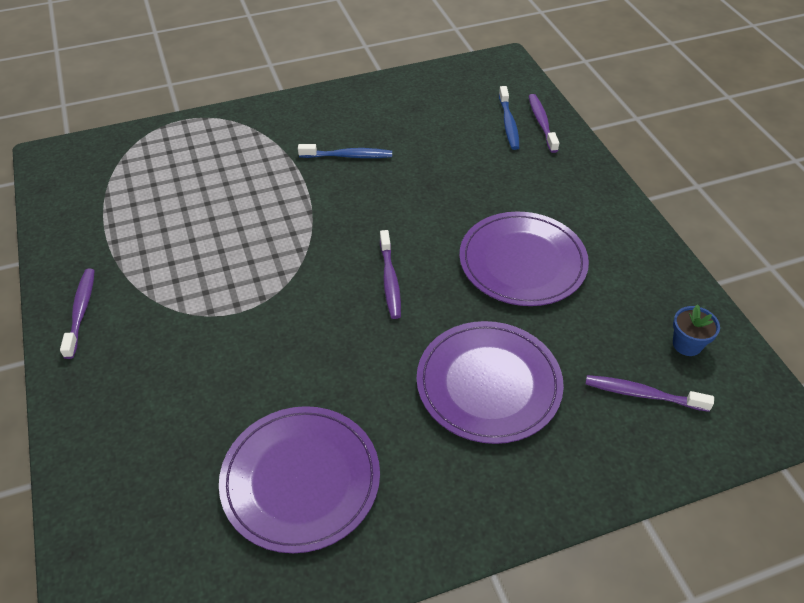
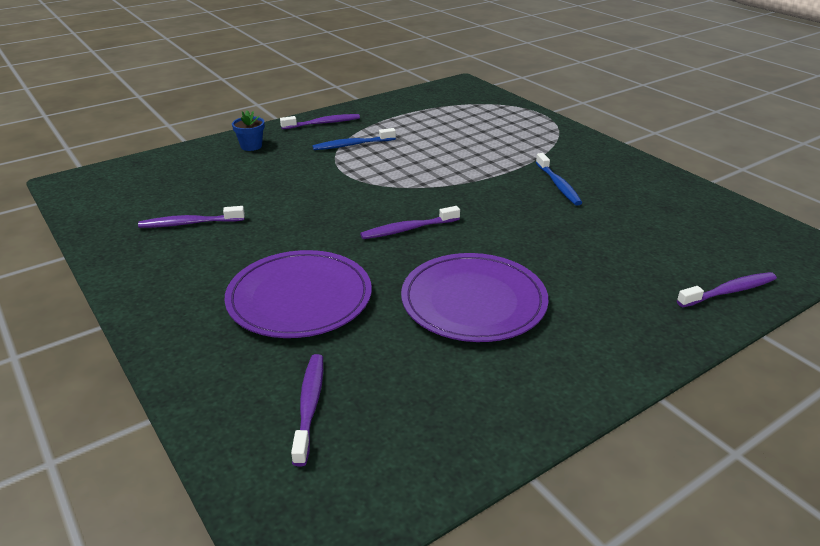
camera: 75 degrees right, 15 degrees down
purple plate [219,406,380,553] -> purple toothbrush [138,206,245,228]
blue toothbrush [499,86,520,150] -> blue toothbrush moved to [312,128,396,150]
blue flower pot [673,304,720,356] -> blue flower pot moved to [232,110,265,151]

